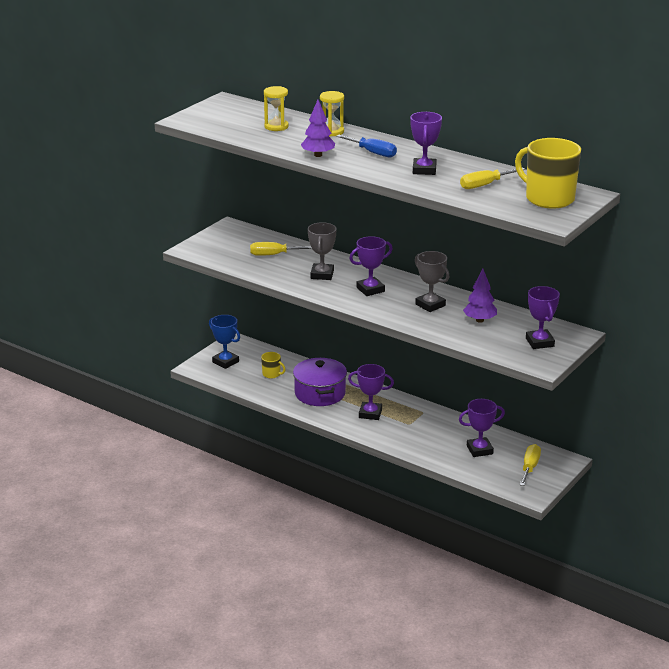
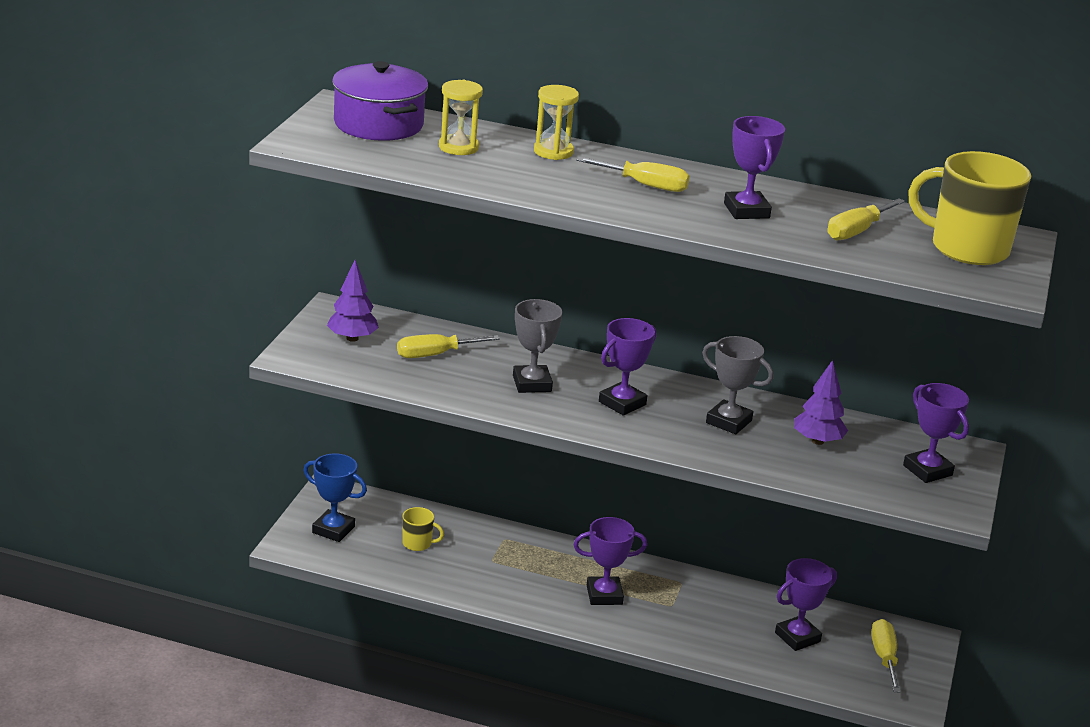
camera: 20 degrees left, 0 degrees up
purple pot [293,357,347,406] -> purple pot moved to [332,61,428,141]
purple tree [301,100,335,157] -> purple tree moved to [327,260,379,342]
blue screwdriver [336,135,397,158] -> yellow screwdriver [576,157,690,192]

